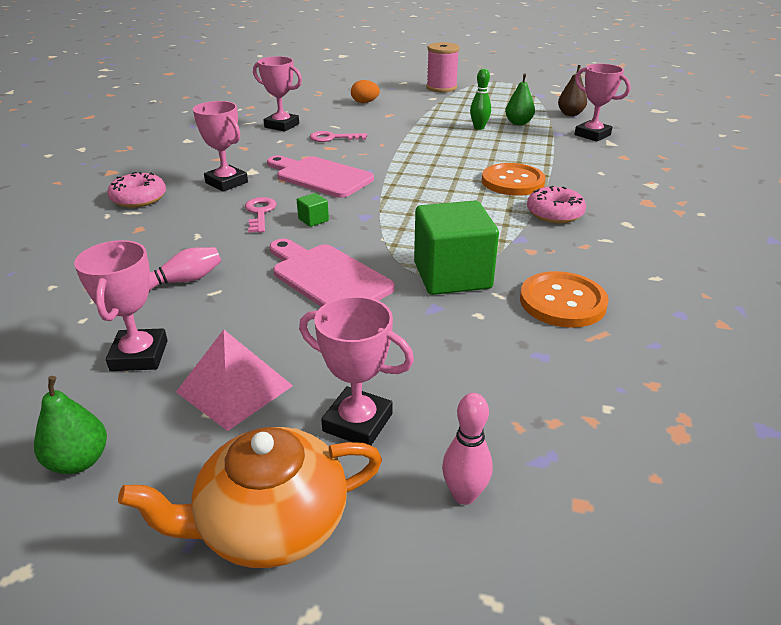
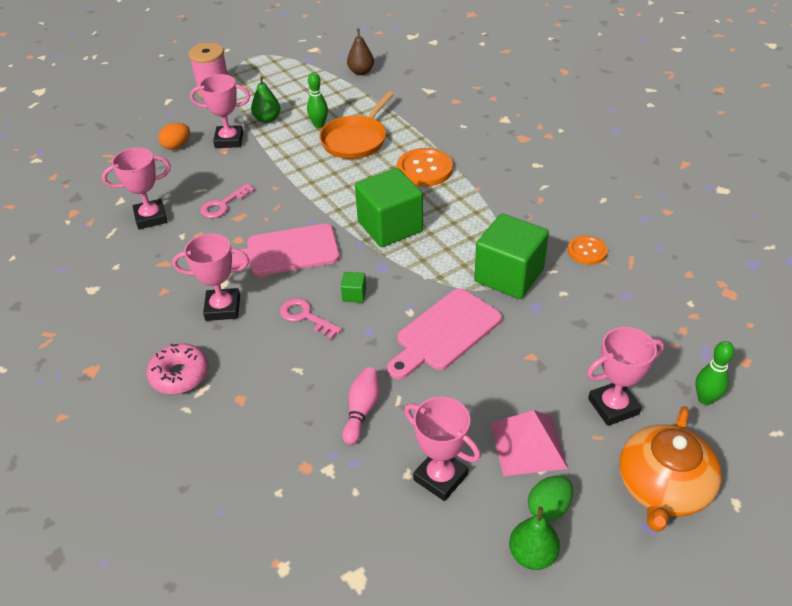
camera: 45 degrees left, 10 degrees up
pink cutting board [270,239,395,307] -> pink cutting board turned 45 degrees counterclockwise [387,288,502,379]
pink bowling pin [442,393,493,505] -> green bowling pin [695,341,735,405]
green pear [505,73,535,125] -> green pear moved to [251,76,281,123]
orange button [520,271,609,328] -> orange button [568,236,608,265], size x0.61
pink donut [527,186,586,223] -> none
pink trophy [574,64,631,142] -> pink trophy moved to [190,74,250,148]
none -> orange pan [319,91,394,159]
none -> green cube [355,168,423,247]
none -> green egg [528,476,573,522]

